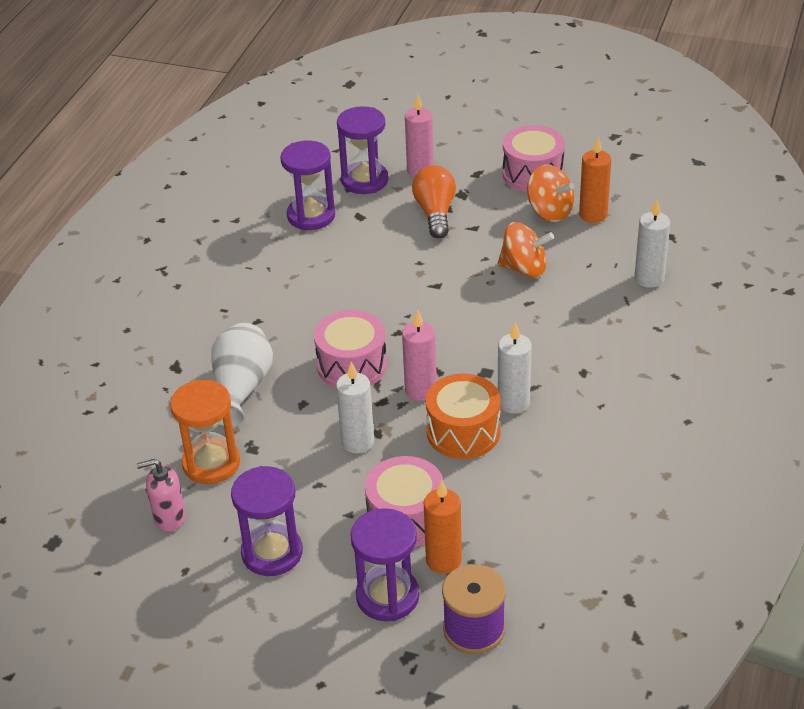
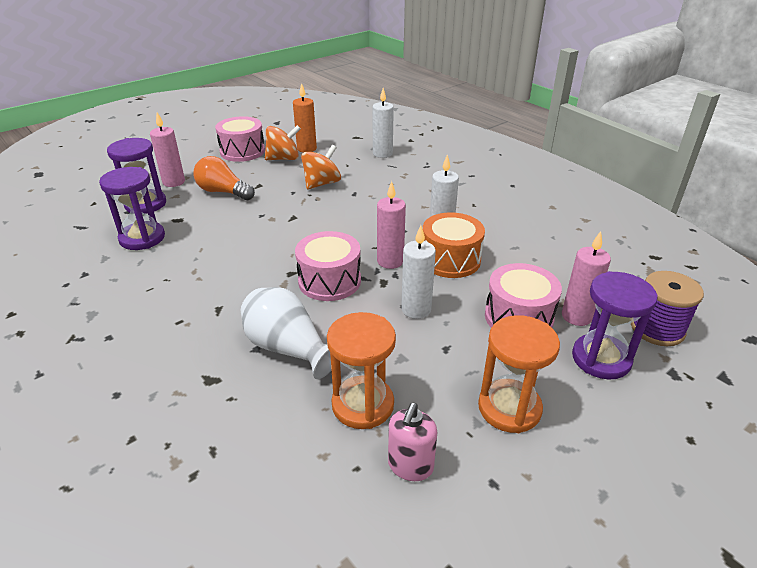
camera: 60 degrees left, 5 degrees down
purple hourglass [231,466,303,576] -> orange hourglass [478,315,560,433]
orange candle [424,480,462,574] -> pink candle [562,231,611,326]

